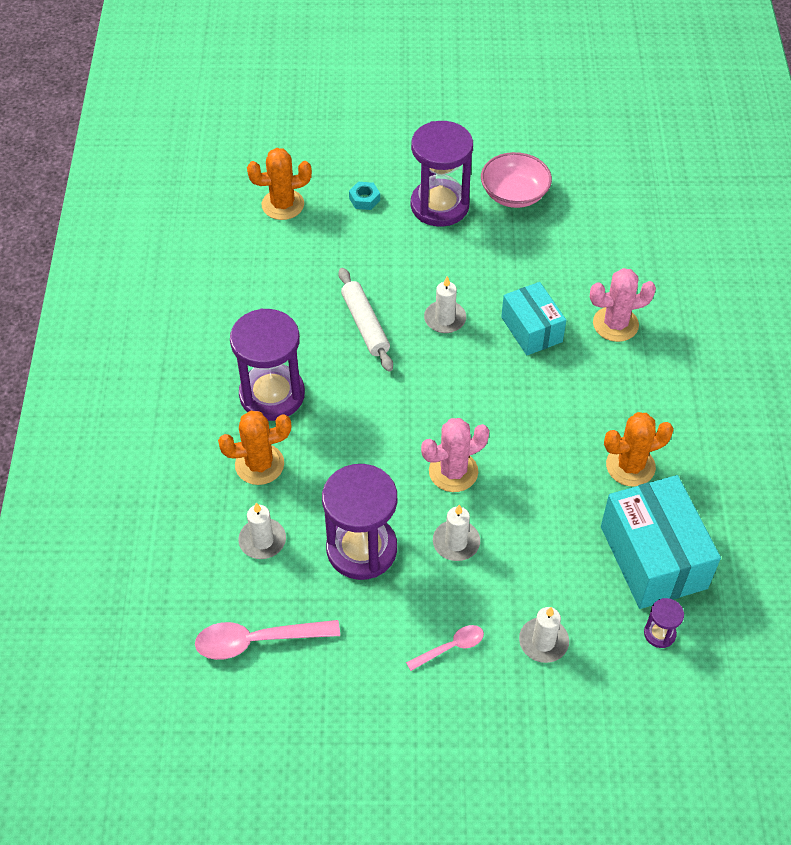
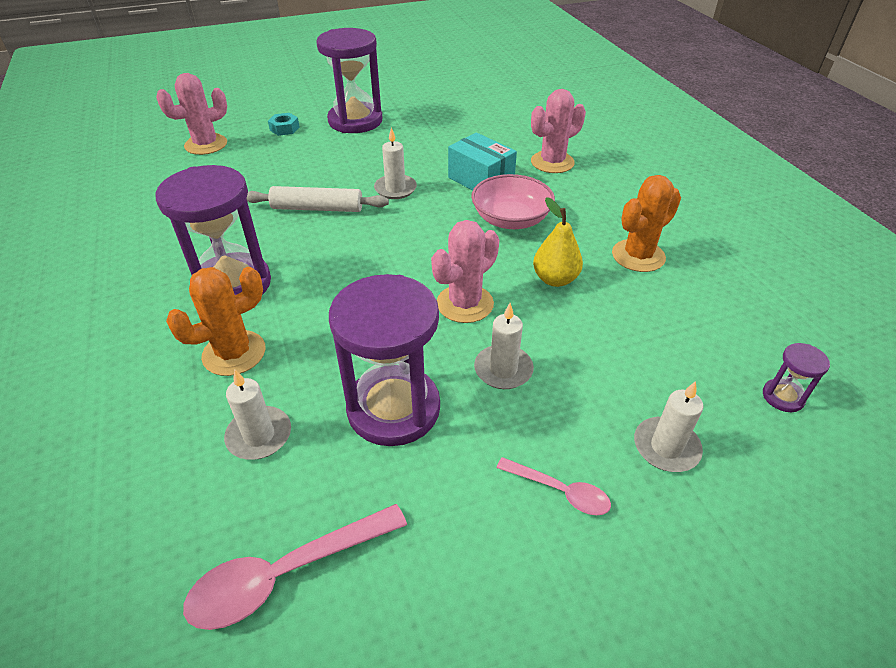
camera: 20 degrees left, 10 degrees down
orange cactus [247,148,312,220] -> pink cactus [156,73,227,155]
white rolling pin [338,268,393,372] -> white rolling pin turned 45 degrees counterclockwise [246,186,389,212]
pink spoon [406,625,484,671] -> pink spoon turned 75 degrees clockwise [496,457,611,515]
pink bowl [481,152,552,208] -> pink bowl moved to [471,174,555,229]
turquoise box [601,475,721,609] -> none
none -> yellow pear [533,197,583,287]

